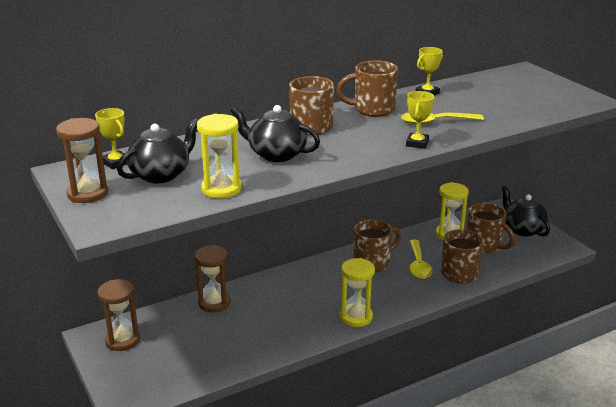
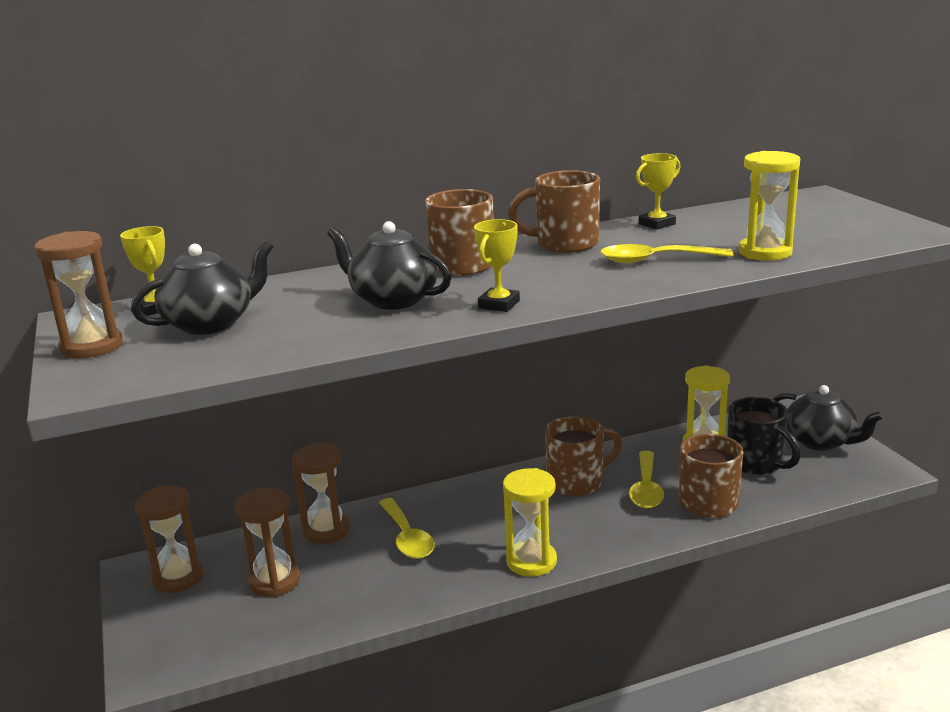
camera: 10 degrees right, 5 degrees down
yellow hourglass [197,114,241,198] -> yellow hourglass moved to [738,151,800,261]
yellow trophy [406,91,434,149] -> yellow trophy moved to [474,219,520,312]
brown mug [467,203,515,253] -> black mug [727,397,801,475]
black teapot [502,186,550,237] -> black teapot turned 150 degrees clockwise [773,385,884,451]
none -> brown hourglass [235,488,300,597]
none -> yellow spoon [379,498,434,559]

